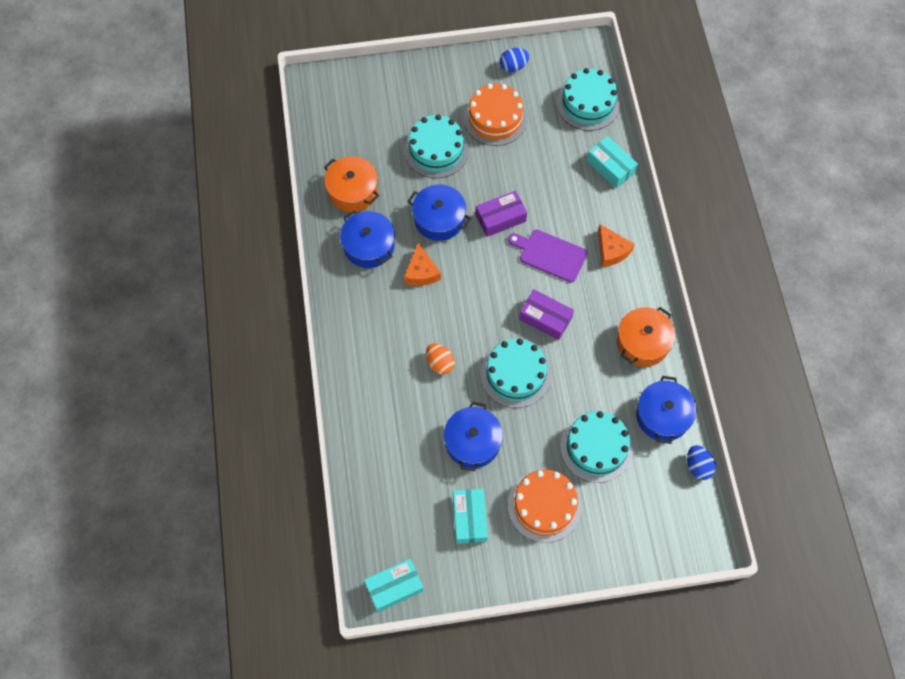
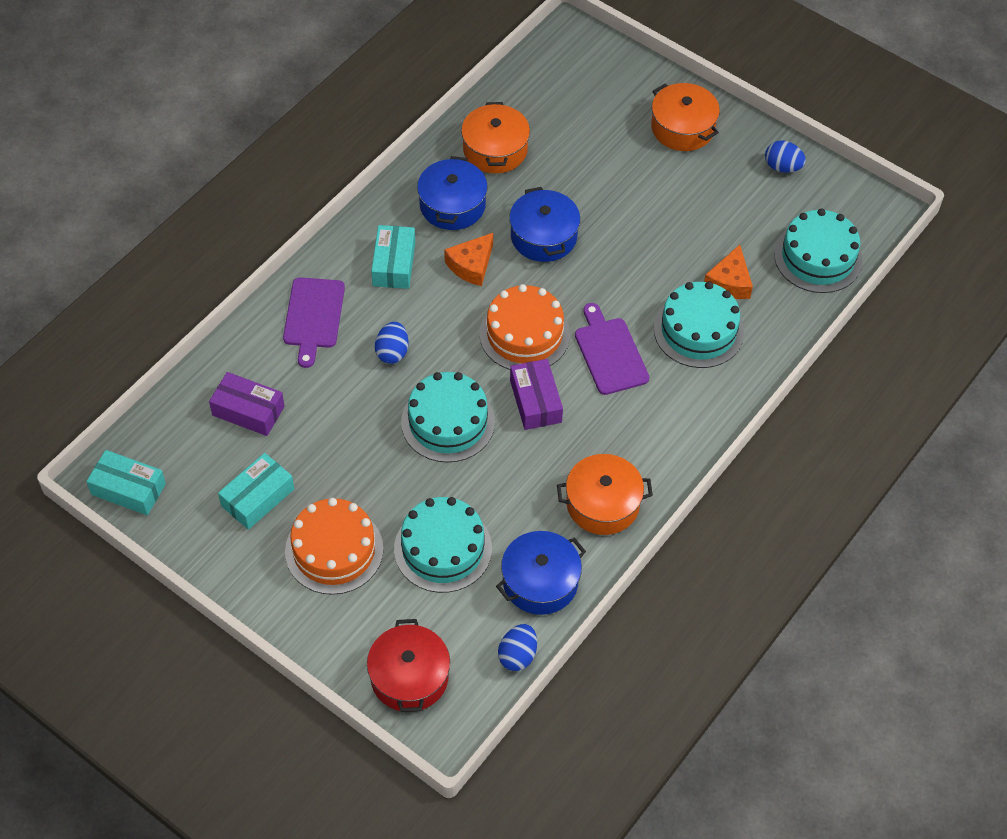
camera: 45 degrees right, 10 degrees down
turquoise cake [404,114,469,178] -> turquoise cake moved to [654,282,744,368]
orange egg [426,343,455,375] -> blue egg [375,322,408,364]
blue pot [444,402,503,471] -> none
orange cake [464,84,527,146] -> orange cake moved to [479,284,570,370]
purple box [475,191,527,237] -> purple box moved to [209,372,285,436]
turquoise box [586,136,638,188] -> turquoise box moved to [371,225,415,289]
orange cheese [598,224,635,267] -> orange cheese moved to [704,245,753,299]
none -> purple cutting board [283,277,345,368]
none -> red pot [367,619,450,712]
none -> orange pot [651,83,720,151]

